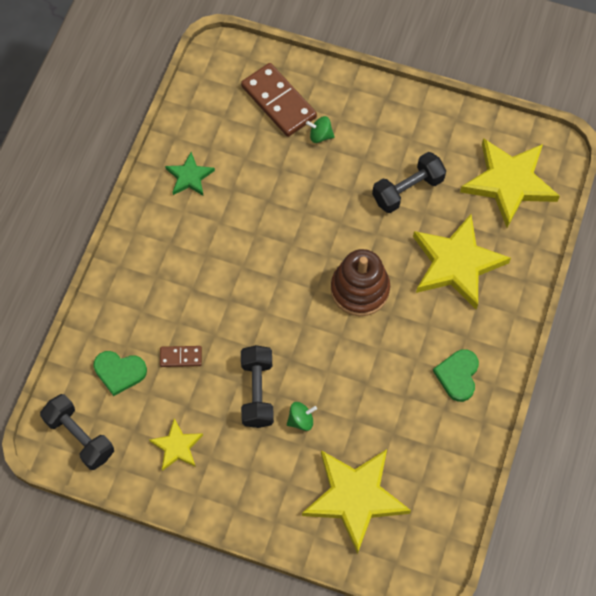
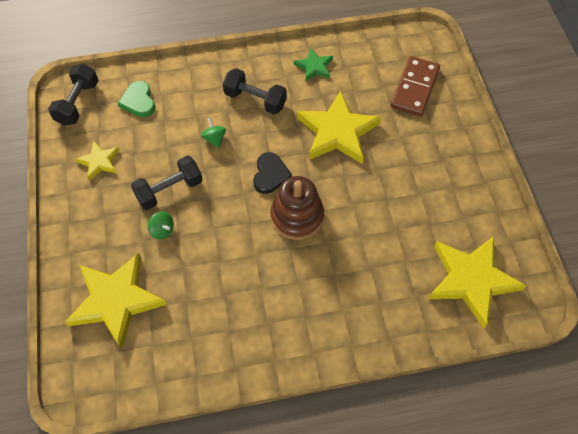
camera: 60 degrees right, 5 degrees down
brown domino [160,346,202,367] -> none
green spinning top [306,116,335,143] -> green spinning top moved to [201,118,226,149]
black dumbbell [372,152,446,213] -> black dumbbell moved to [223,68,287,114]
yellow star [413,214,511,310] -> yellow star moved to [297,90,382,164]
green heart [433,349,479,402] -> none
none -> black heart [253,152,292,194]

